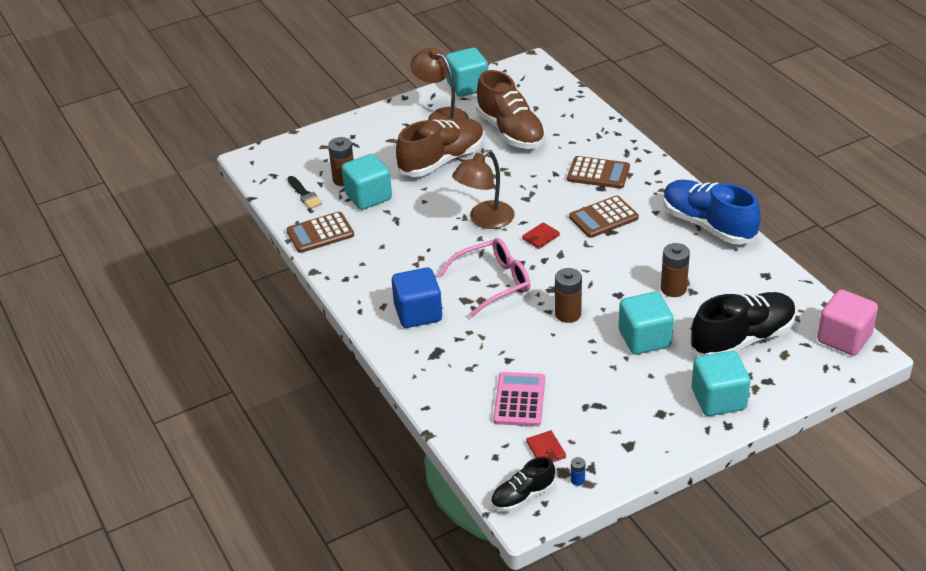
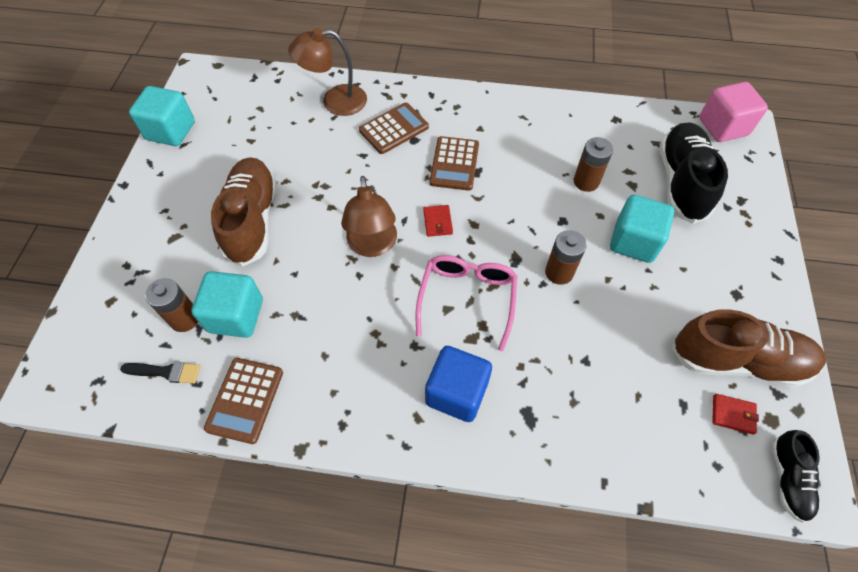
camera: 55 degrees left, 20 degrees up
brown lamp [410,48,469,121] -> brown lamp moved to [288,28,367,116]
brown shoe [476,70,546,149] -> brown shoe moved to [671,309,826,388]
pink calculator [493,372,545,426] -> none
blue battery [571,457,585,486] -> none
blue shoe [663,180,761,245] -> none
turquoise cube [691,351,751,416] -> none

